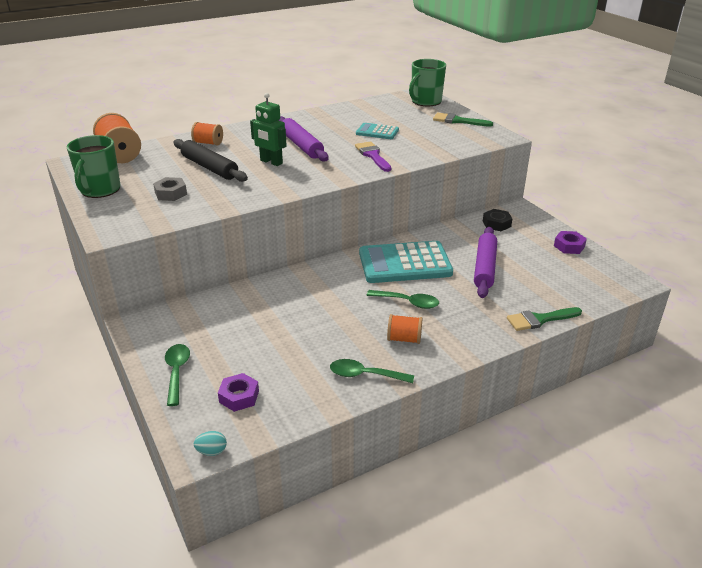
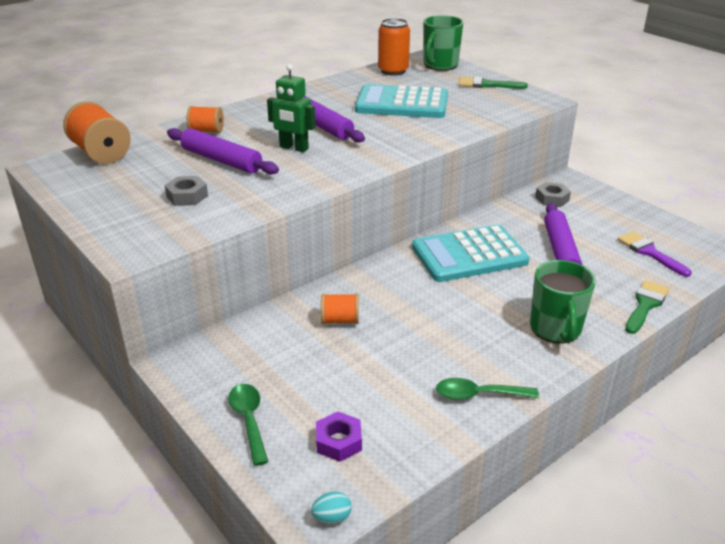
camera: 10 degrees left, 0 degrees up
green mug [67,135,121,198] -> green mug moved to [530,260,596,344]
black rolling pin [174,139,248,182] -> purple rolling pin [167,128,279,175]
purple brush [355,141,391,172] -> purple brush moved to [617,231,692,277]
turquoise calculator [356,123,399,139] -> turquoise calculator [355,84,448,118], size x1.95
green spoon [366,290,439,309] -> none
orange spool [387,314,422,344] -> orange spool moved to [321,293,359,324]
black nut [483,209,513,231] -> grey nut [535,182,571,207]
green brush [507,307,582,331] -> green brush turned 150 degrees clockwise [625,280,669,334]
purple nut [554,231,587,254] -> none
none -> orange can [378,18,410,76]

